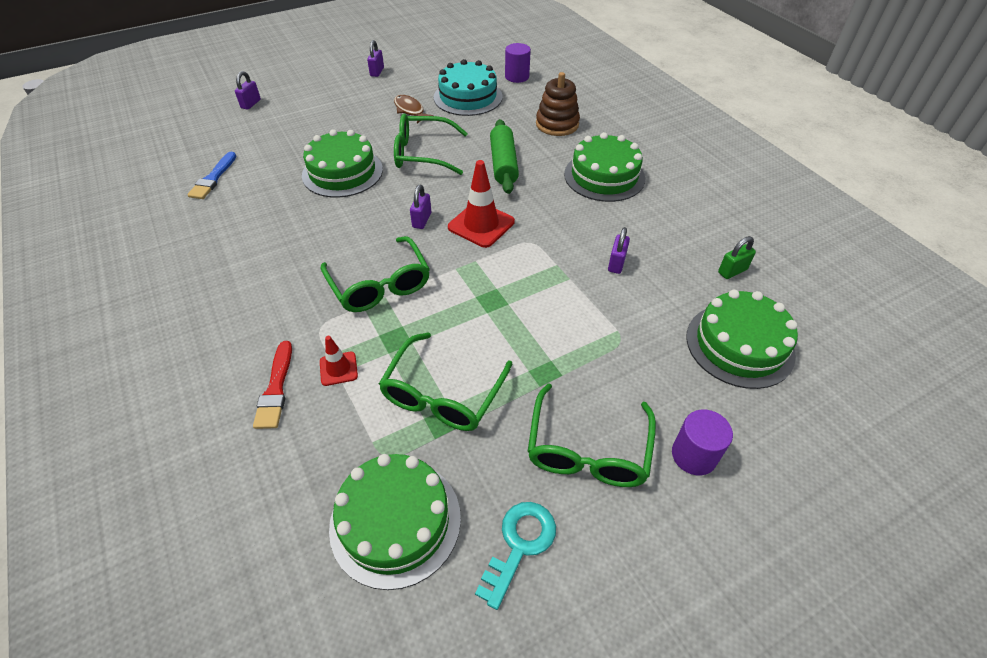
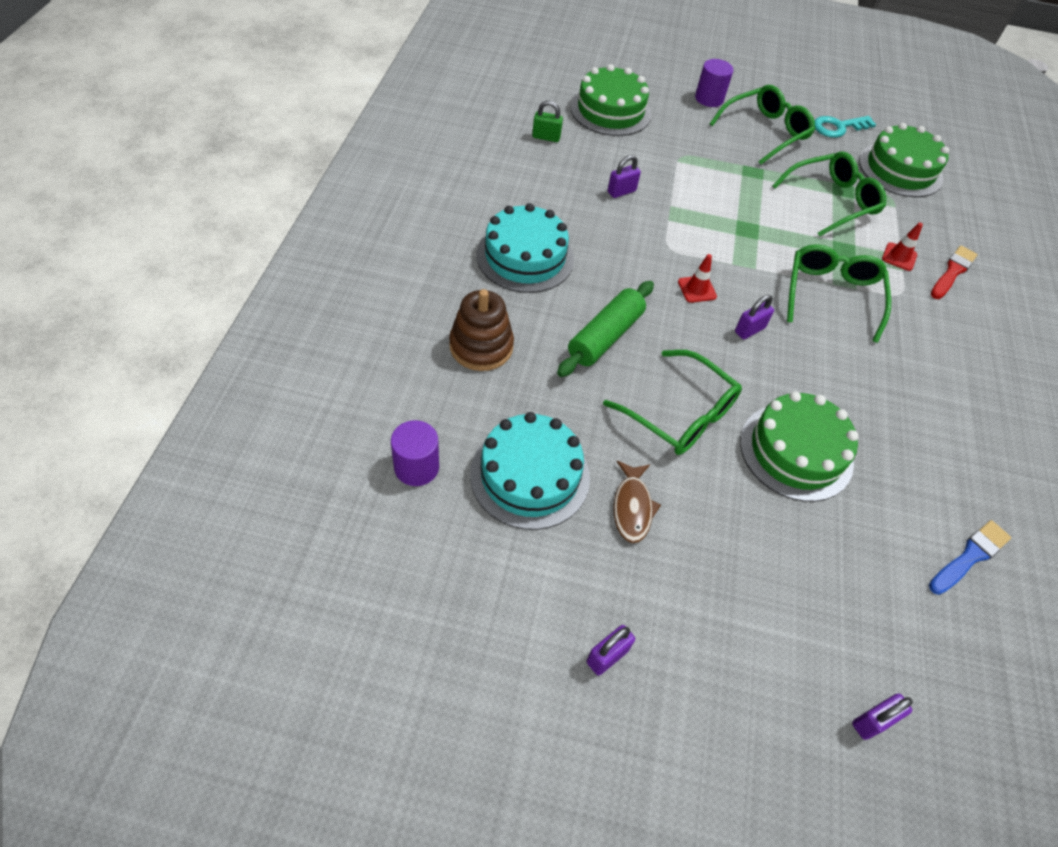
camera: 145 degrees left, 5 degrees up
red traffic cone [448,160,515,248] -> red traffic cone [678,254,717,303], size x0.55
green cake [564,132,645,202] -> turquoise cake [477,203,574,293]

